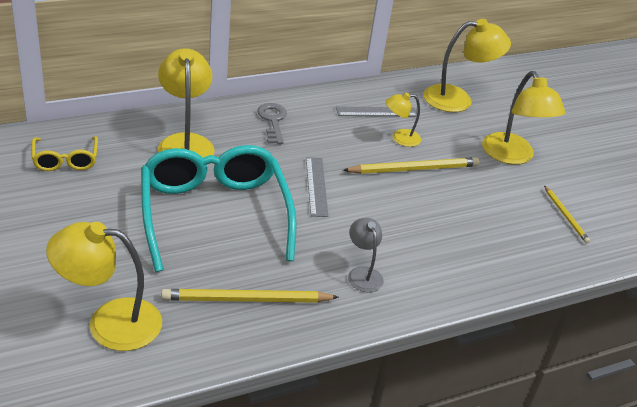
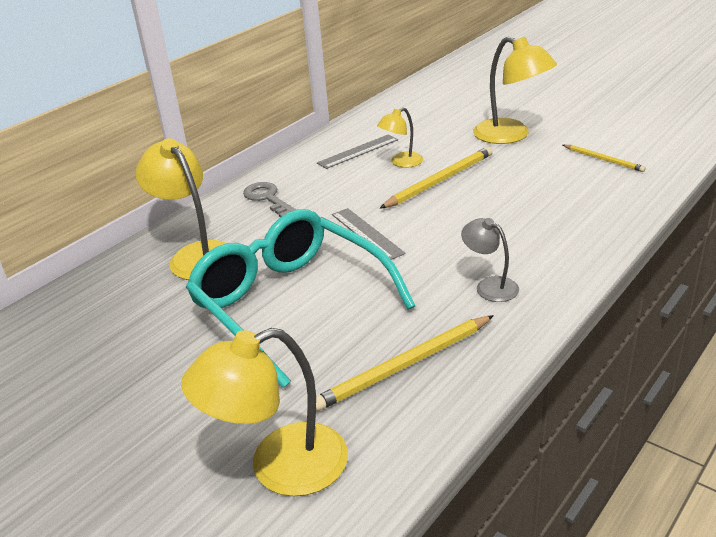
camera: 20 degrees left, 5 degrees down
yellow glasses [31,136,98,171] -> none
yellow lamp [423,19,511,112] -> none

